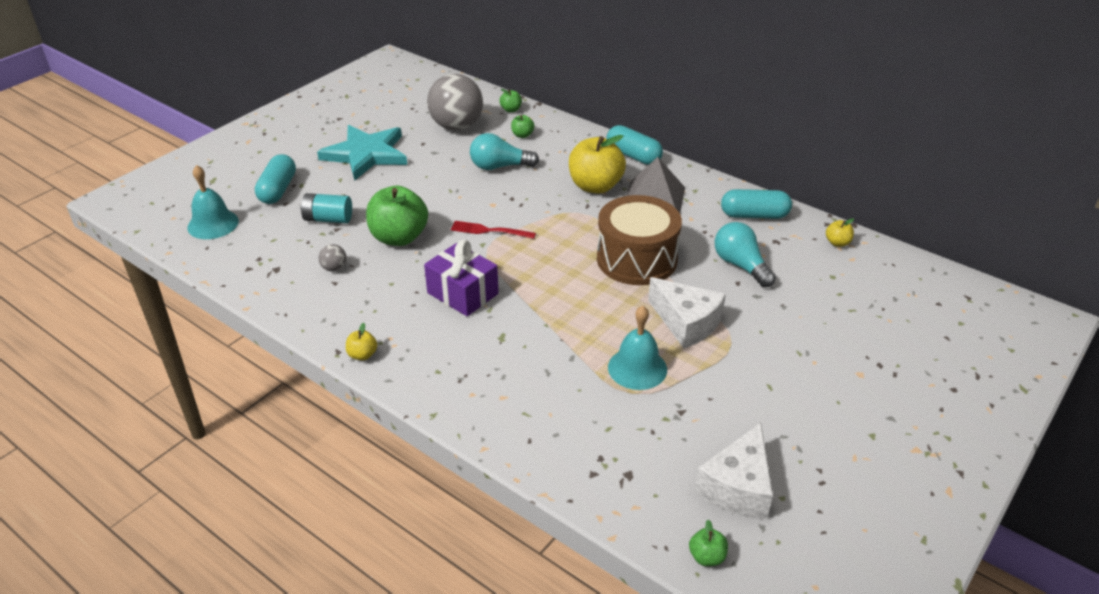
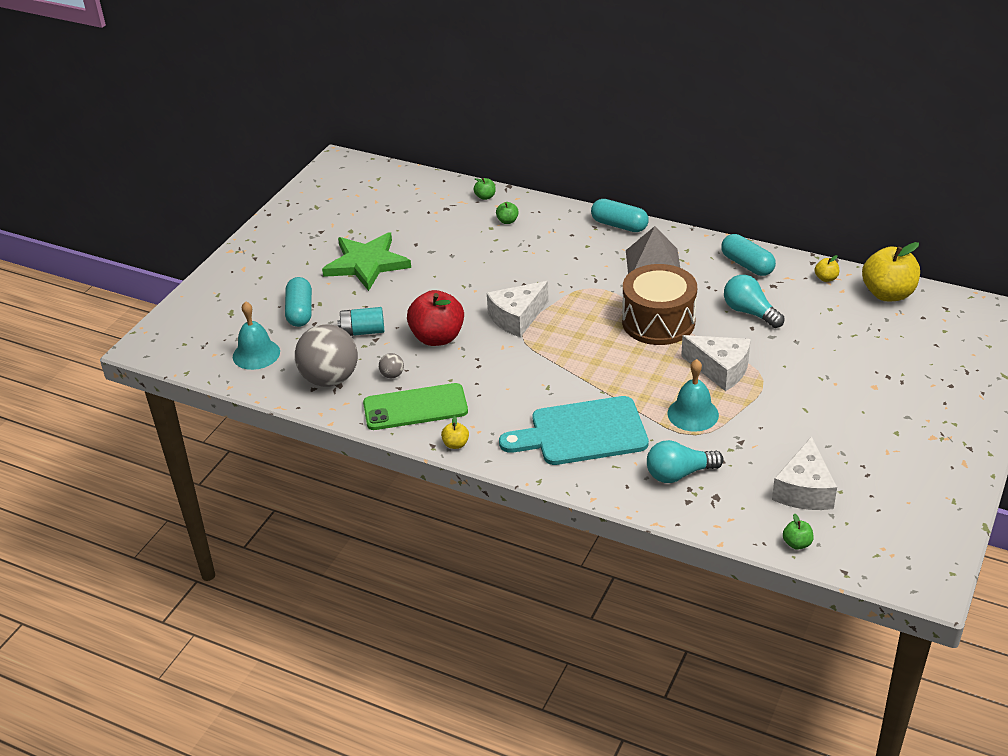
camera: 10 degrees left, 0 degrees up
turquoise star [317,125,407,181] -> green star [322,232,411,291]
green apple [366,186,428,246] -> red apple [407,290,464,346]
purple gift [424,240,499,316] -> none
grey ball [427,74,483,130] -> grey ball moved to [295,324,358,387]
red fork [450,221,536,239] -> white cheese [487,281,549,337]
turquoise light bulb [470,133,539,170] -> turquoise light bulb moved to [647,440,724,483]
yellow apple [569,135,626,194] -> yellow apple moved to [862,242,920,301]
turquoise capsule [721,189,792,219] -> turquoise capsule turned 60 degrees clockwise [721,234,776,276]
none -> green phone [363,383,468,430]
none -> turquoise cutting board [499,396,649,465]

